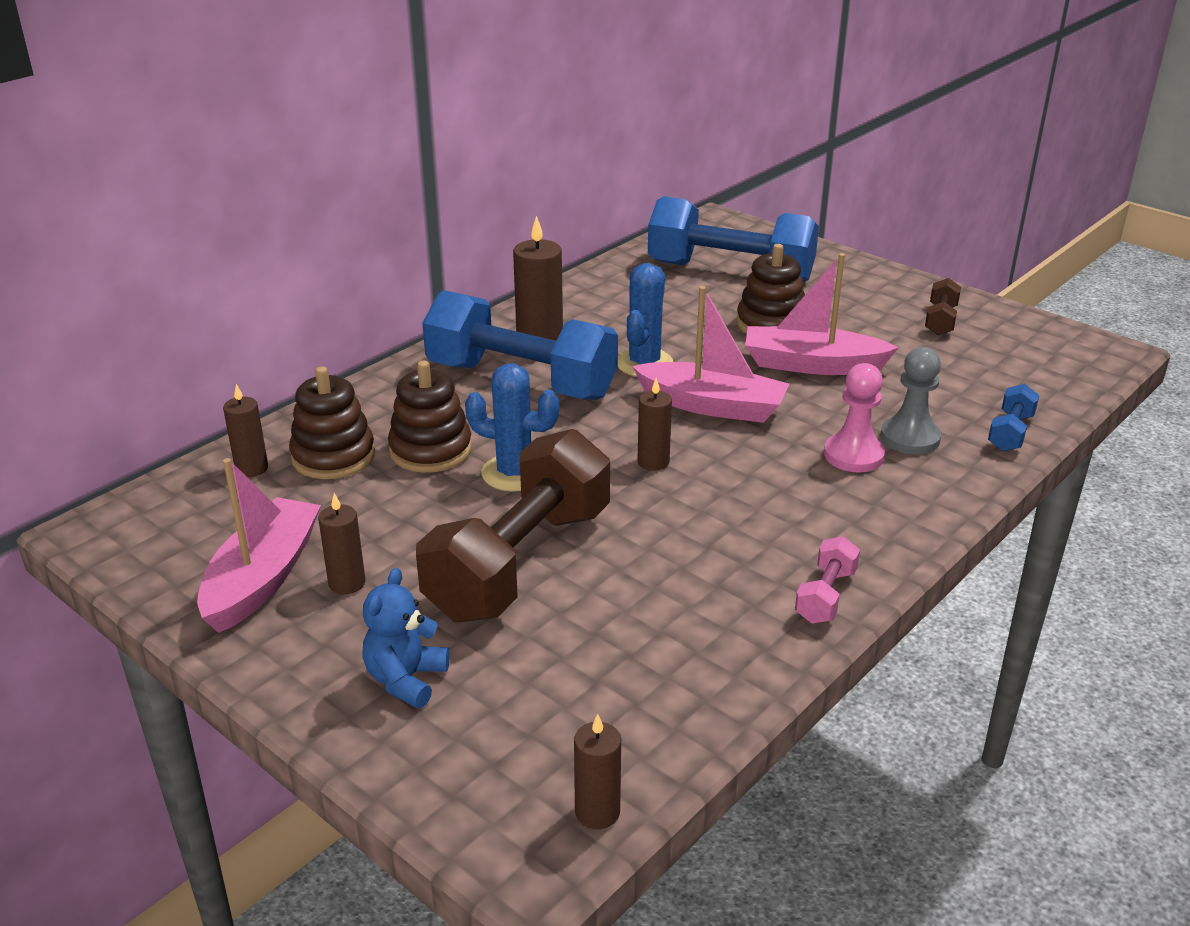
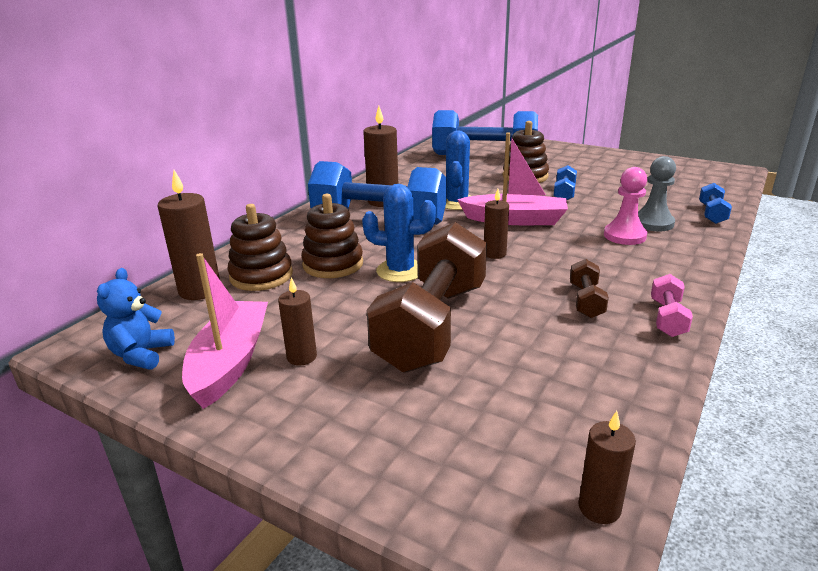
camera: 10 degrees left, 5 degrees down
brown candle [223,384,268,477] -> brown candle [158,170,220,300], size x1.66
blue teddy bear [362,568,450,708] -> blue teddy bear moved to [97,268,175,370]
pink boat [745,253,899,375] -> blue dumbbell [553,165,577,200]
brown dumbbell [925,278,961,335] -> brown dumbbell moved to [570,259,609,318]

